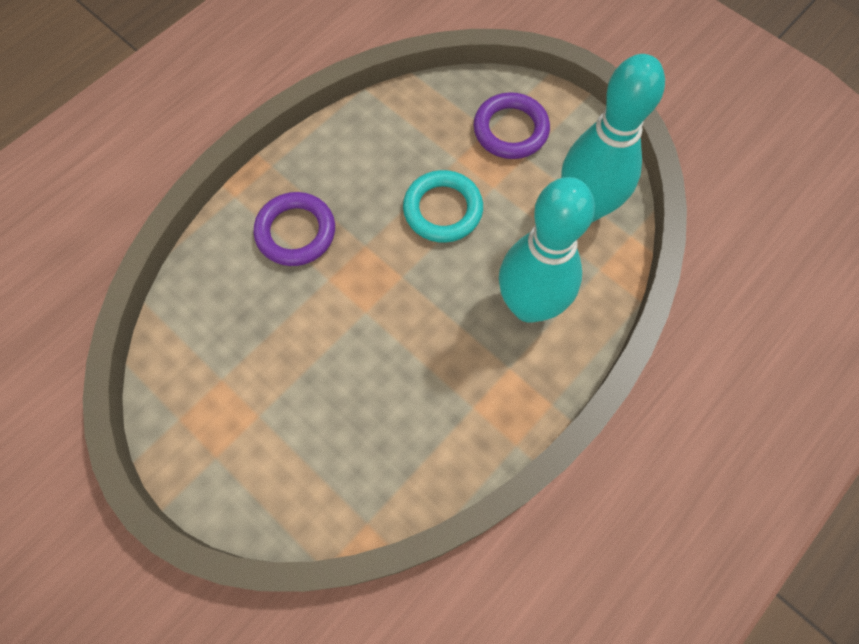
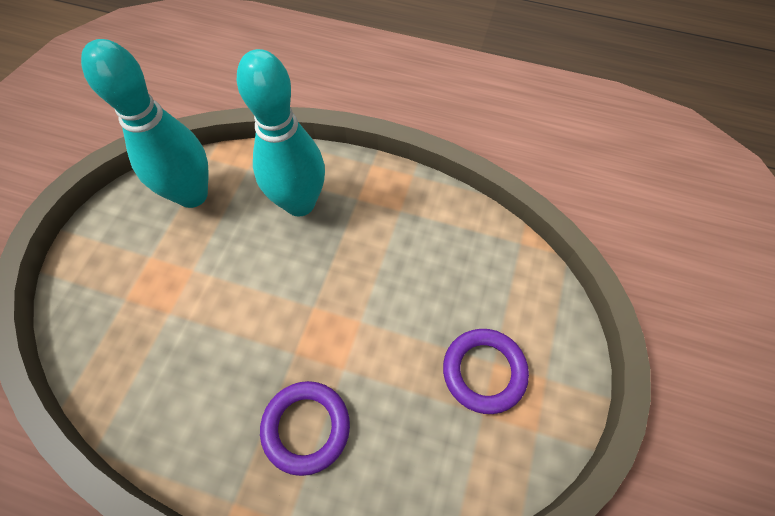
camera: 115 degrees left, 5 degrees down
turquoise ring [403,170,483,243] -> none
purple ring [473,92,550,159] -> purple ring moved to [443,329,529,414]

